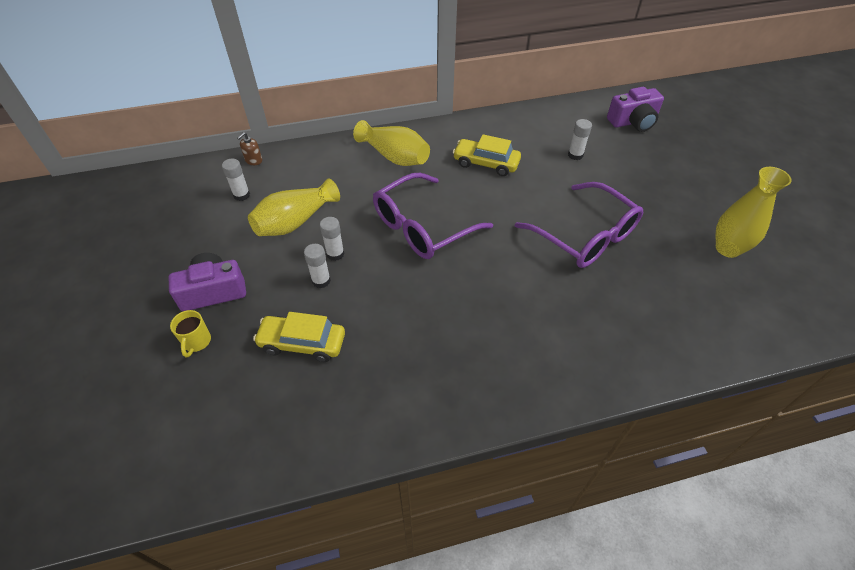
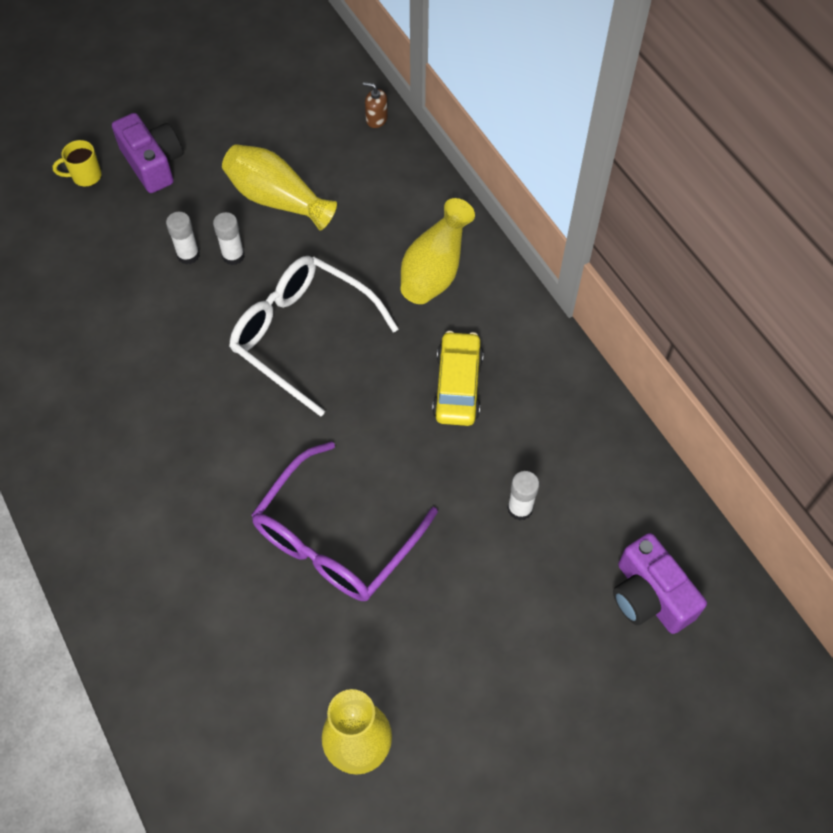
camera: 75 degrees right, 10 degrees up
white glue stick [222,158,250,201] -> none
yellow car [253,312,345,362] -> none
purple glasses [373,173,493,259] -> white glasses [229,256,398,417]

